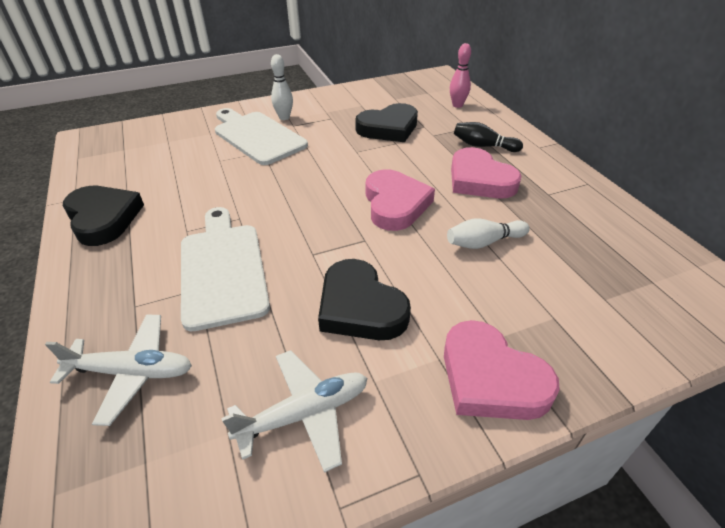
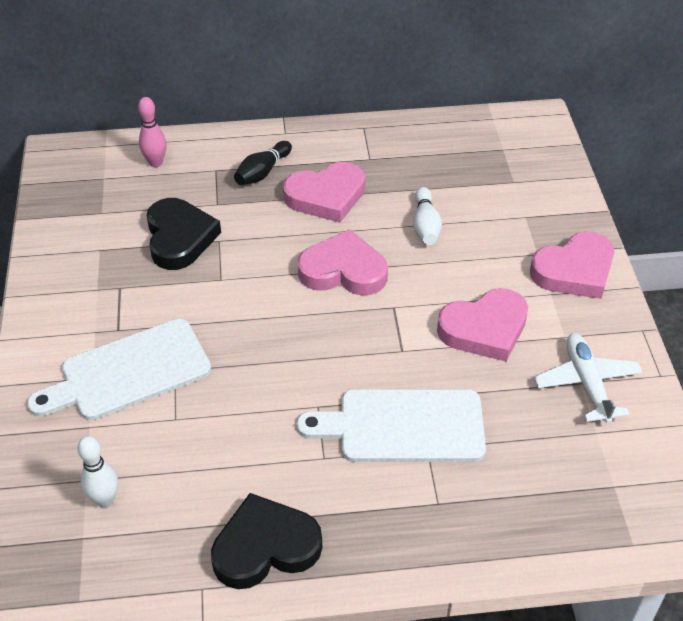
camera: 75 degrees left, 5 degrees up
white plane [45,314,192,426] -> none
white bowling pin [271,54,293,120] -> white bowling pin moved to [77,436,118,508]
black heart [318,259,411,340] -> pink heart [437,288,528,362]

